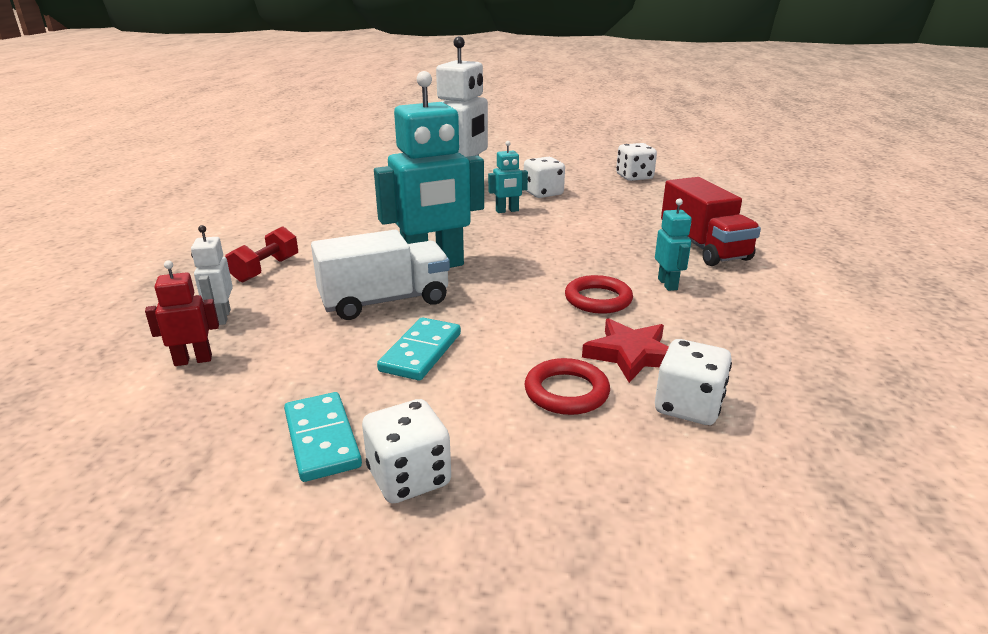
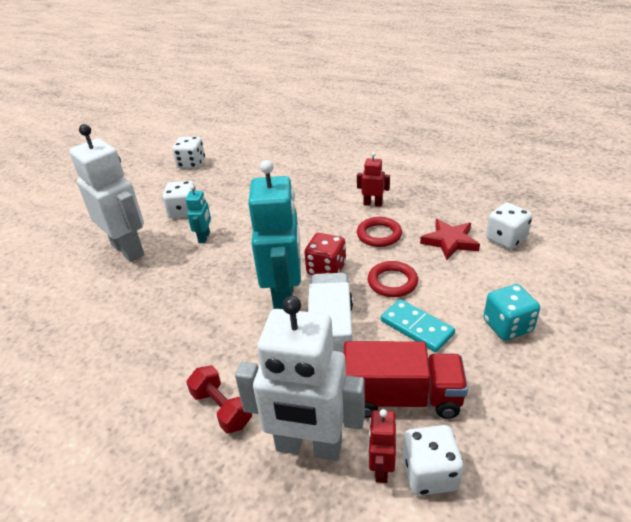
camera: 65 degrees left, 10 degrees up
white robot [191,225,233,325] -> white robot [235,296,365,461], size x2.19
turquoise domino [284,392,362,482] -> none
white dice [362,399,451,503] -> white dice moved to [402,425,464,496]
red ring [524,358,610,415] -> red ring moved to [368,261,418,297]
turquoise robot [655,198,692,291] -> red robot [357,152,390,207]
red truck [661,177,761,266] -> red truck moved to [344,341,468,419]
none -> red dice [304,233,346,275]
none -> turquoise dice [483,284,540,341]

